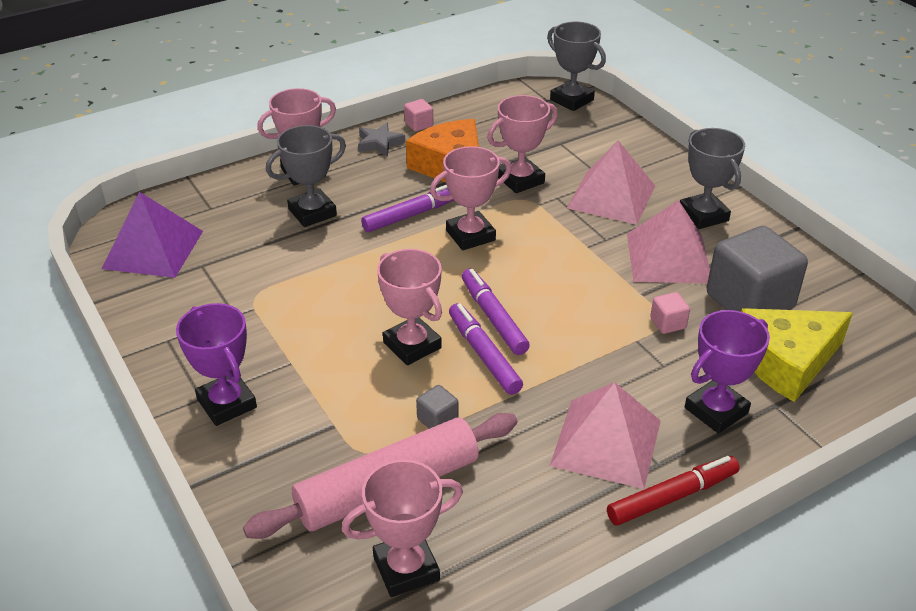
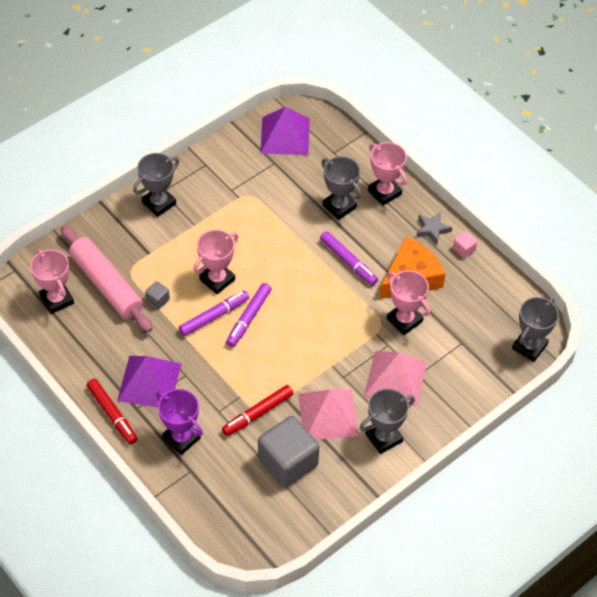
camera: 80 degrees right, 15 degrees up
purple trophy [176,303,257,426] -> grey trophy [133,153,179,217]
pink trophy [430,146,512,250] -> none
purple marker [462,269,530,355] -> purple marker turned 150 degrees clockwise [226,283,272,347]
pink pyramid [550,382,661,489] -> purple pyramid [117,356,181,407]
pink cube [650,292,690,334] -> red marker [222,385,294,436]
yellow cheese [741,308,853,402] -> none

